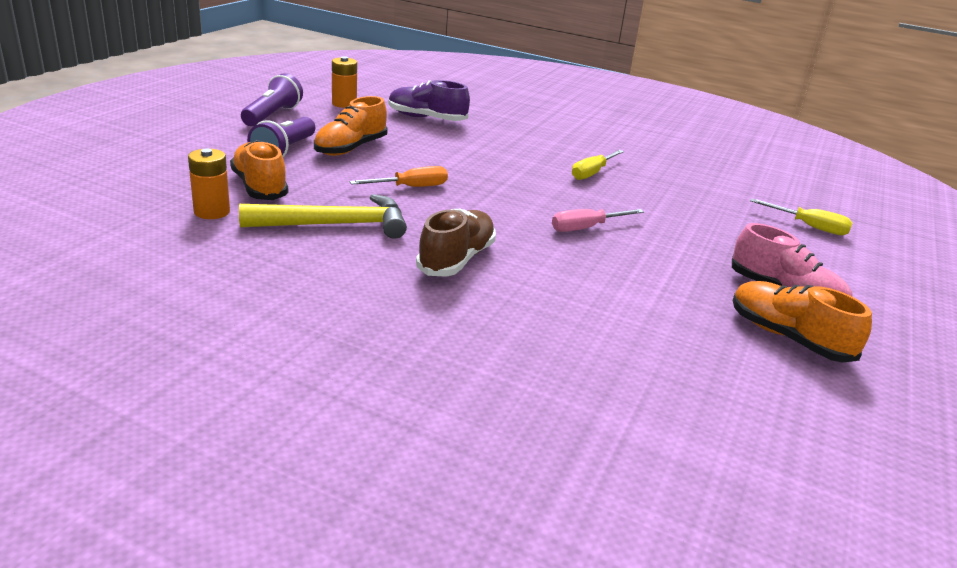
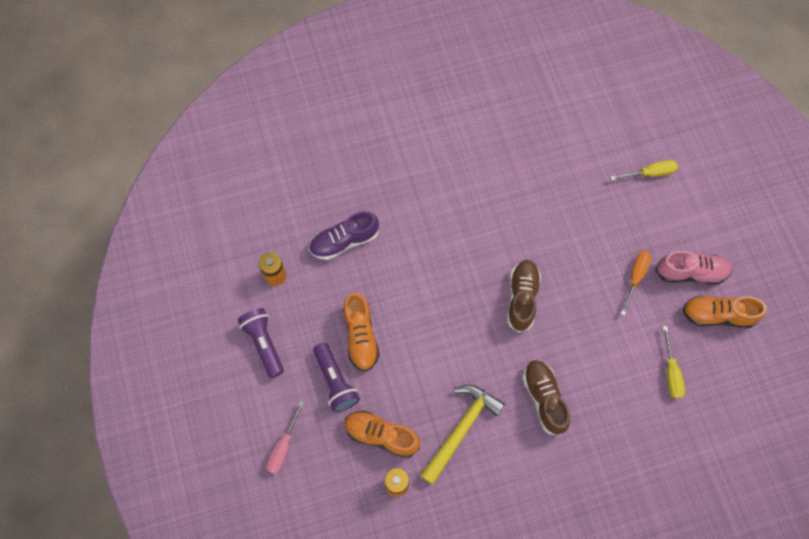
camera: 40 degrees left, 40 degrees up
orange screwdriver [350,166,448,187] -> orange screwdriver moved to [621,251,651,315]
pink screwdriver [552,209,644,232] -> pink screwdriver moved to [266,401,304,474]
yellow screwdriver [572,150,624,180] -> yellow screwdriver moved to [663,326,685,399]
none -> brown shoe [507,260,541,333]

